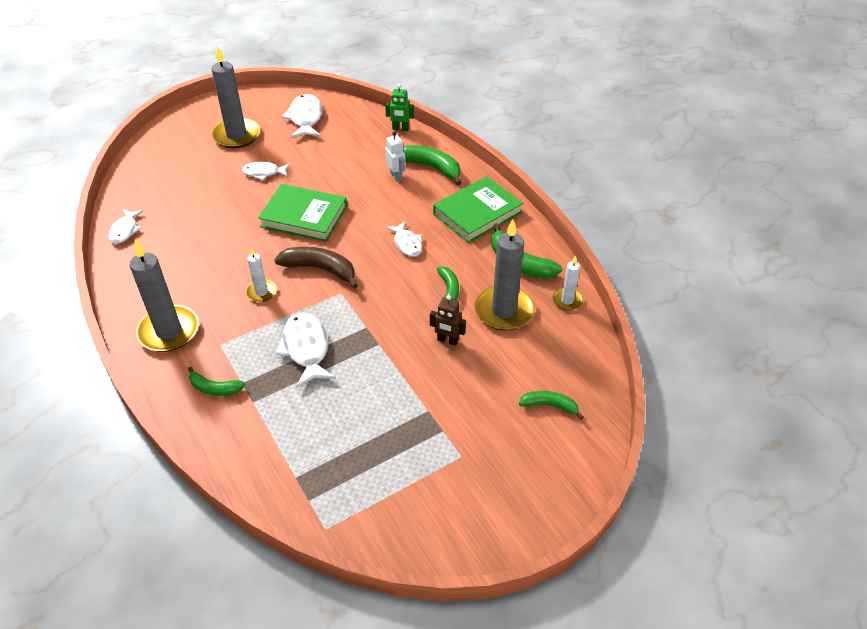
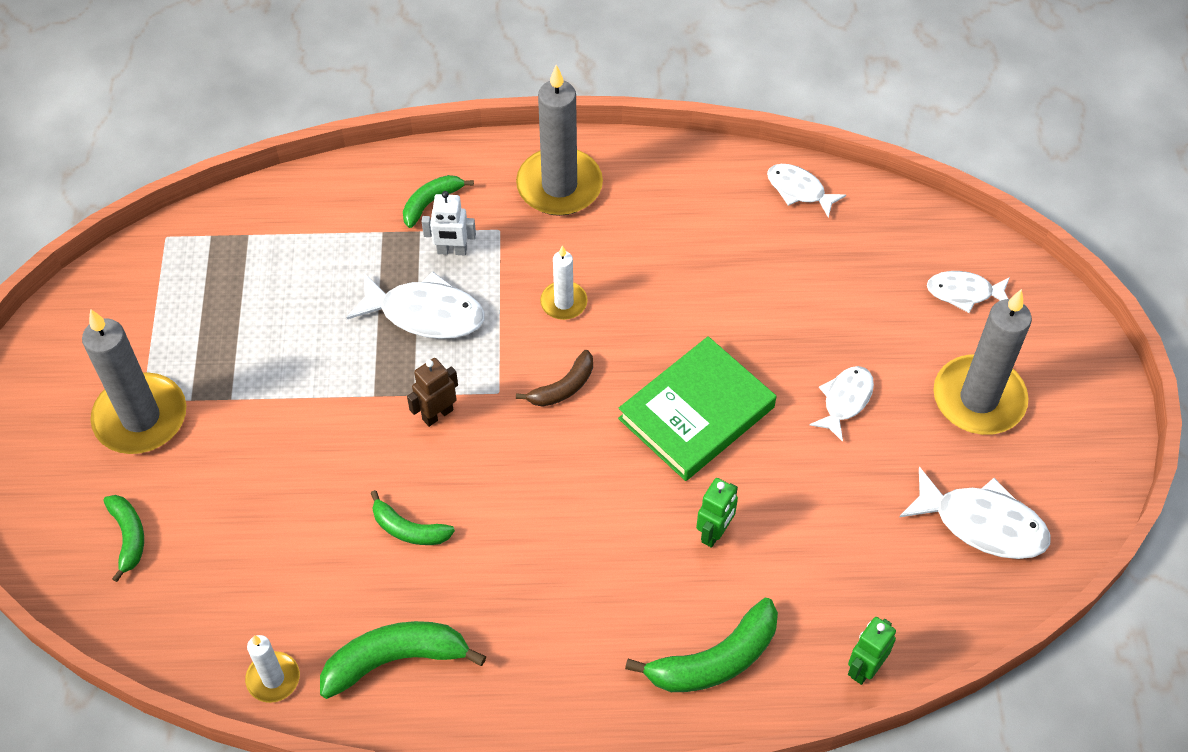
camera: 120 degrees right, 10 degrees up
brown banana [274,247,358,289] -> brown banana [516,350,593,407], size x0.61
white robot [385,131,406,182] -> white robot moved to [422,191,476,255]
white fish [386,221,422,257] -> white fish moved to [927,271,1010,313]
brown robot [430,295,466,346] -> brown robot moved to [407,358,458,427]
green book [433,176,523,243] -> none
grey candle [474,219,535,331] -> grey candle moved to [82,309,186,454]
green banana [519,391,584,419] -> green banana turned 60 degrees counterclockwise [103,495,144,582]
none -> green robot [696,478,738,548]

